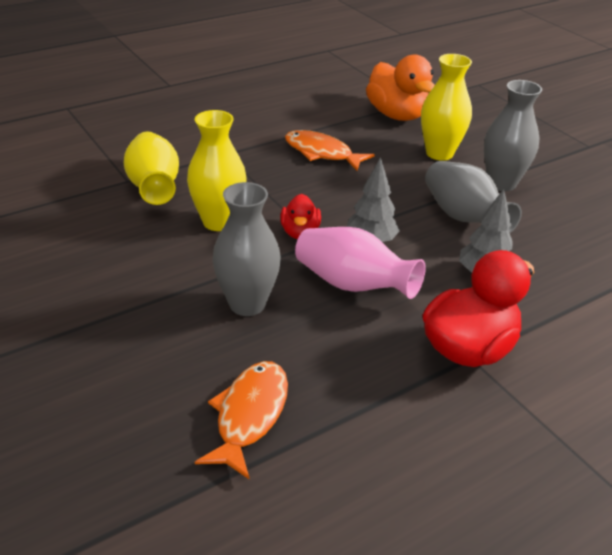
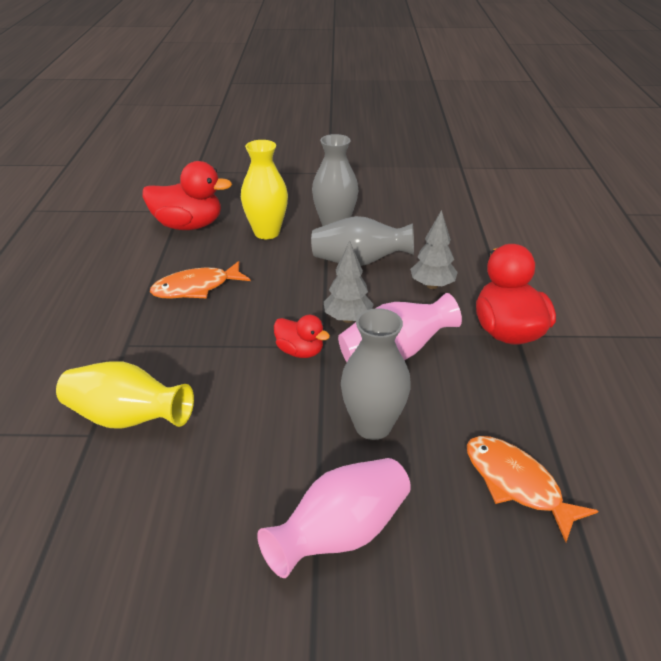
camera: 55 degrees left, 0 degrees up
yellow vase [187,110,246,231] -> none
orange duck [366,55,435,121] -> red duck [143,161,232,230]
none -> pink vase [257,458,411,578]

